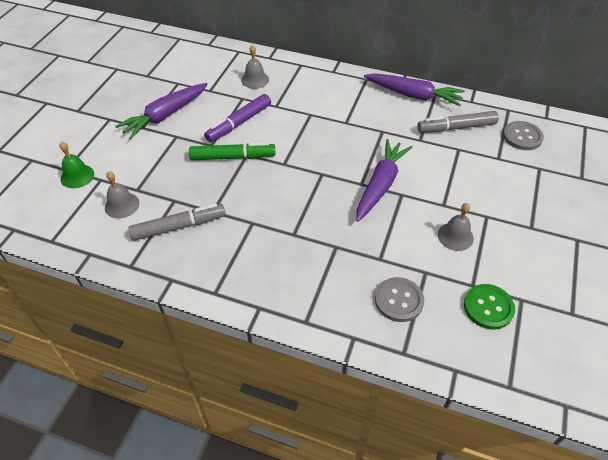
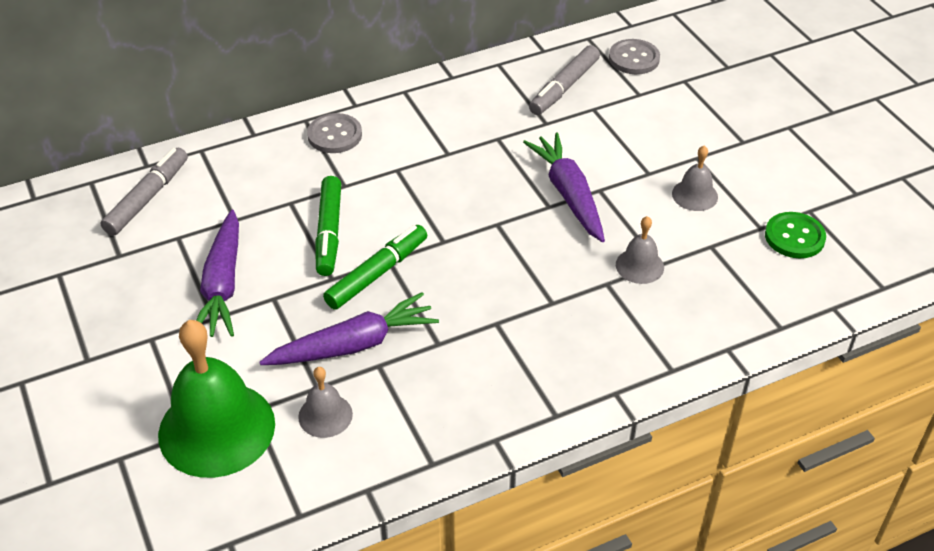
camera: 45 degrees left, 5 degrees down
green bell [60,142,94,188] -> green bell [158,320,275,478], size x2.12
grey marker [129,203,225,241] -> grey marker moved to [101,148,188,236]
purple marker [204,94,271,142] -> green marker [315,176,341,276]
grey bell [241,45,269,89] -> grey bell moved to [616,216,664,284]
purple carrot [364,73,465,106] -> purple carrot moved to [259,292,439,365]
grey button [375,277,424,322] -> grey button moved to [307,113,362,153]

